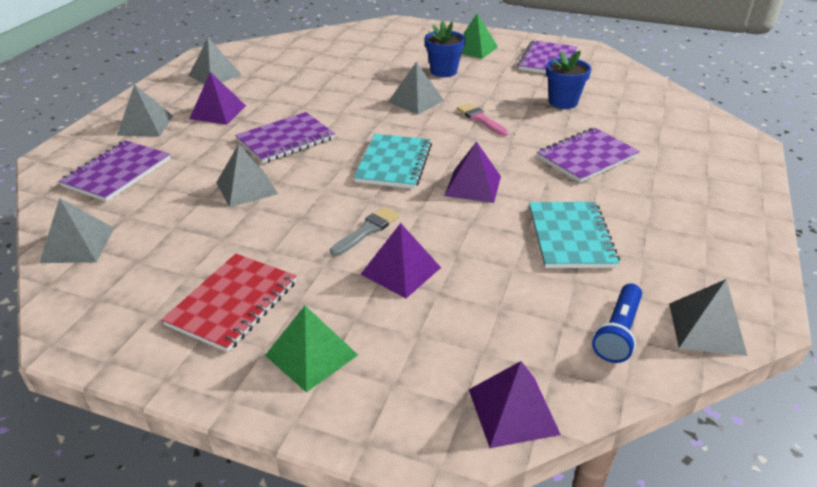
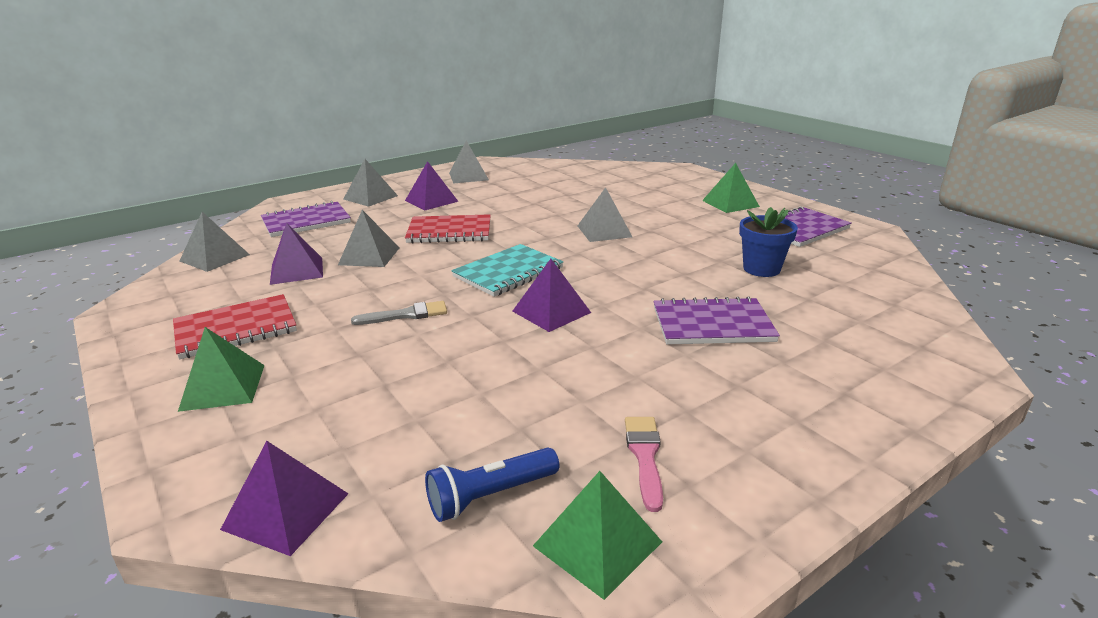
camera: 35 degrees right, 10 degrees down
purple notebook [235,112,335,163] -> red notebook [405,214,491,243]
purple pyramid [361,223,441,298] -> purple pyramid moved to [270,223,323,285]
blue flower pot [425,20,465,77] -> none
pink brush [457,103,509,136] -> pink brush moved to [625,417,663,512]
turquoise notebook [529,202,620,268] -> none
grey pyramid [669,279,747,356] -> green pyramid [533,471,662,600]

